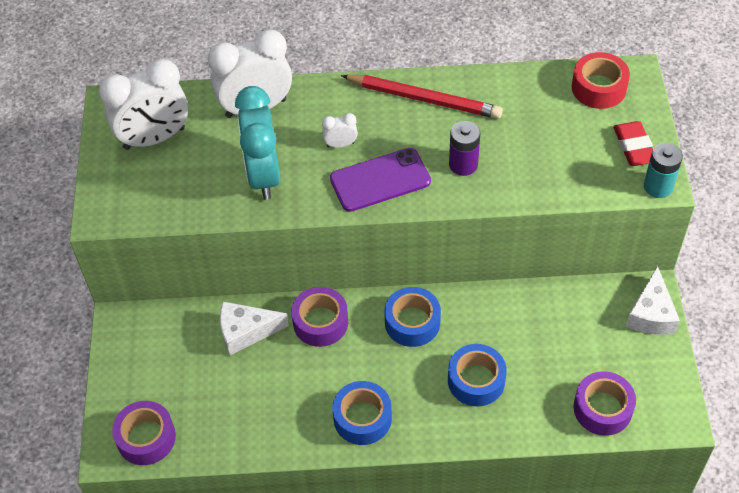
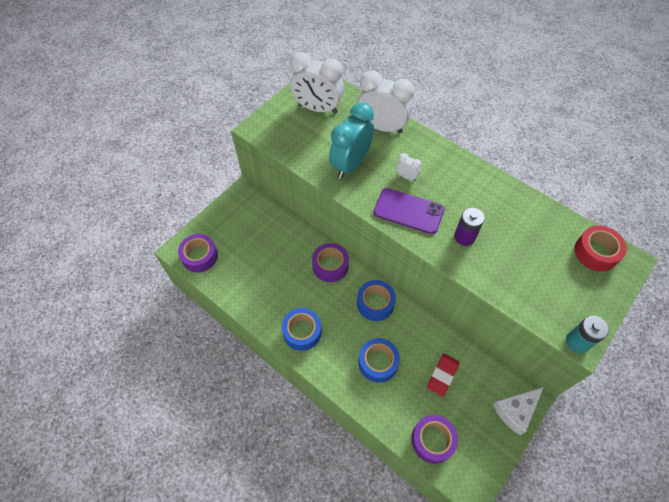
camera: 40 degrees right, 5 degrees up
white cheese [220,302,289,355] -> none
red pencil [341,75,503,119] -> none
red eraser [613,121,653,166] -> red eraser moved to [427,354,459,397]

